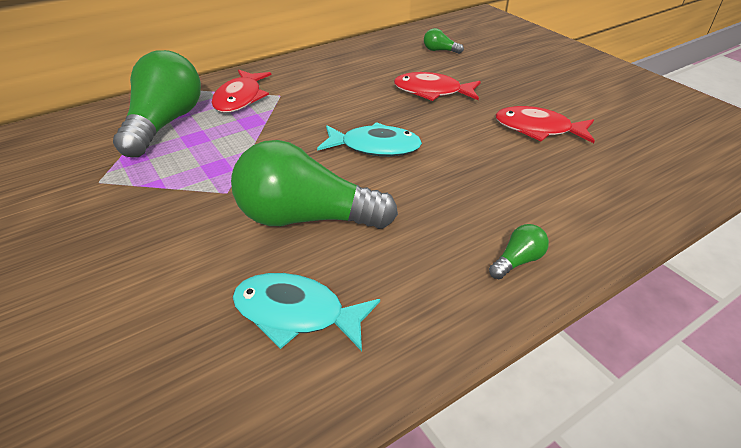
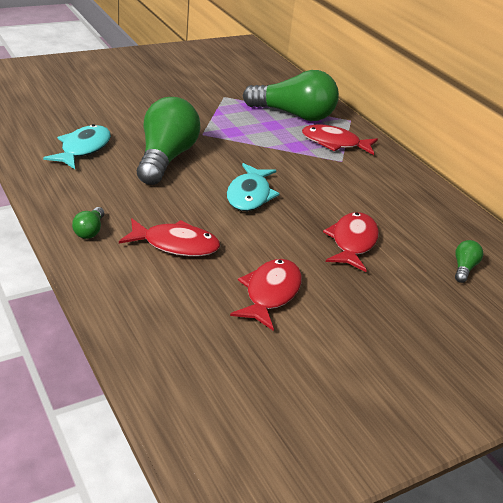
camera: 90 degrees right, 5 degrees down
green light bulb [489,224,549,279] -> green light bulb turned 45 degrees clockwise [72,207,104,239]
none -> red fish [119,218,220,256]

